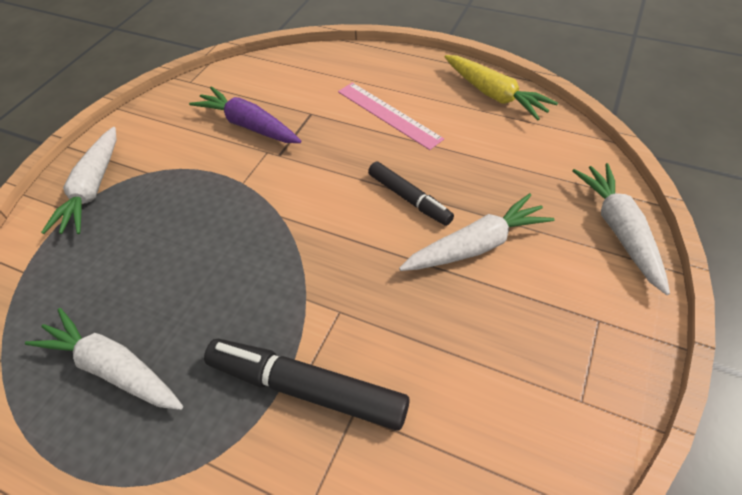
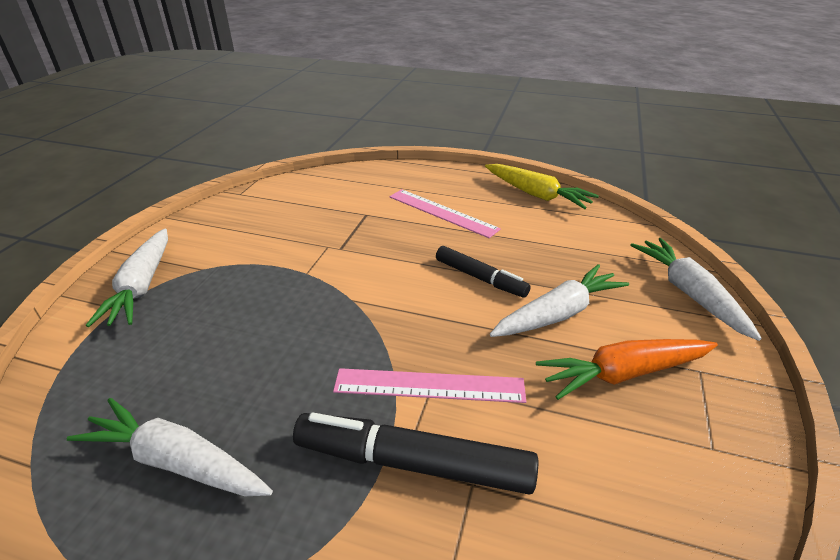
camera: 10 degrees left, 15 degrees down
purple carrot [189,86,301,143] -> none
none -> pink ruler [333,368,526,403]
none -> orange carrot [536,339,718,400]

